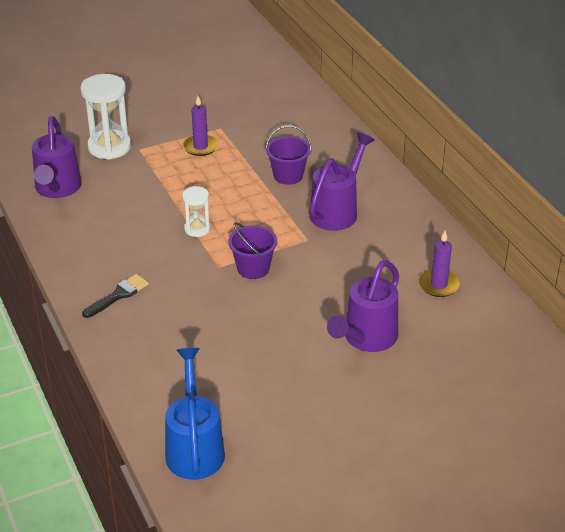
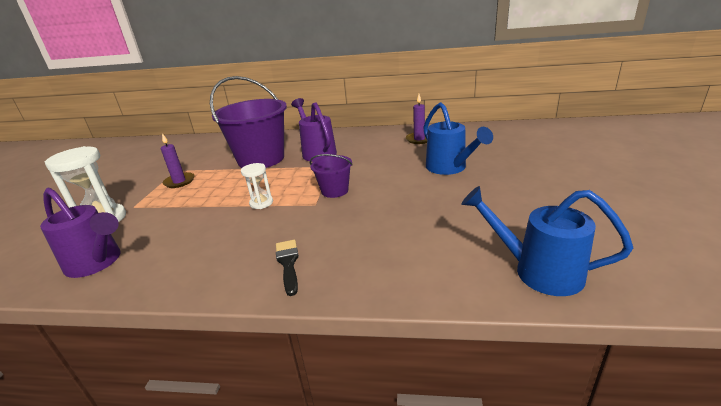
camera: 55 degrees left, 10 degrees down
purple bucket [266,125,311,185] -> purple bucket [210,76,287,168], size x2.08
purple watering can [327,260,399,352] -> blue watering can [423,102,493,175]

